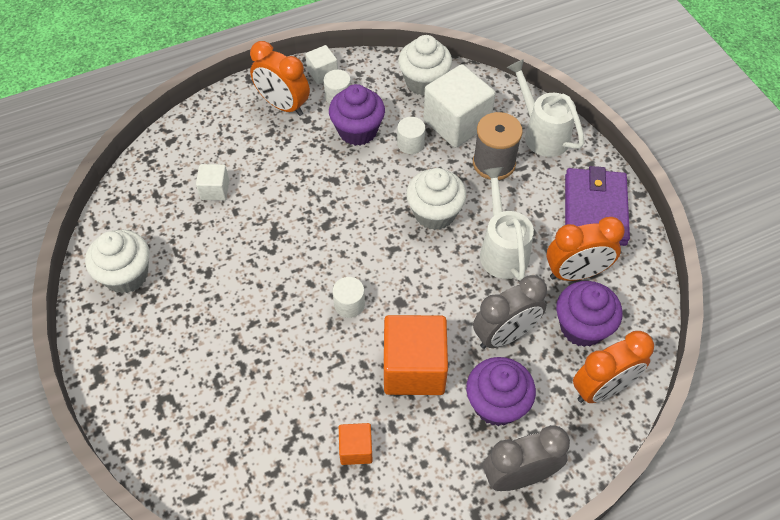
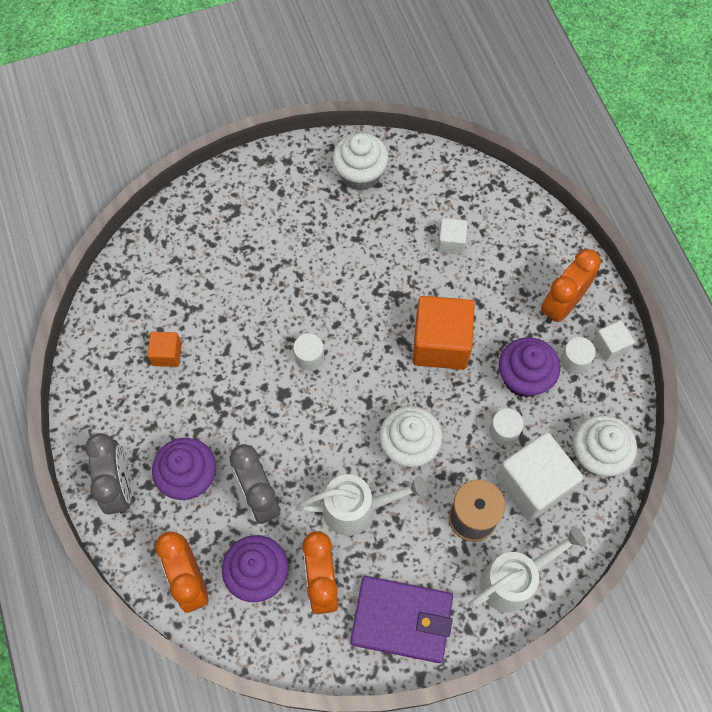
camera: 95 degrees right, 10 degrees up
orange cube [384,315,448,395] -> orange cube moved to [413,296,475,370]

